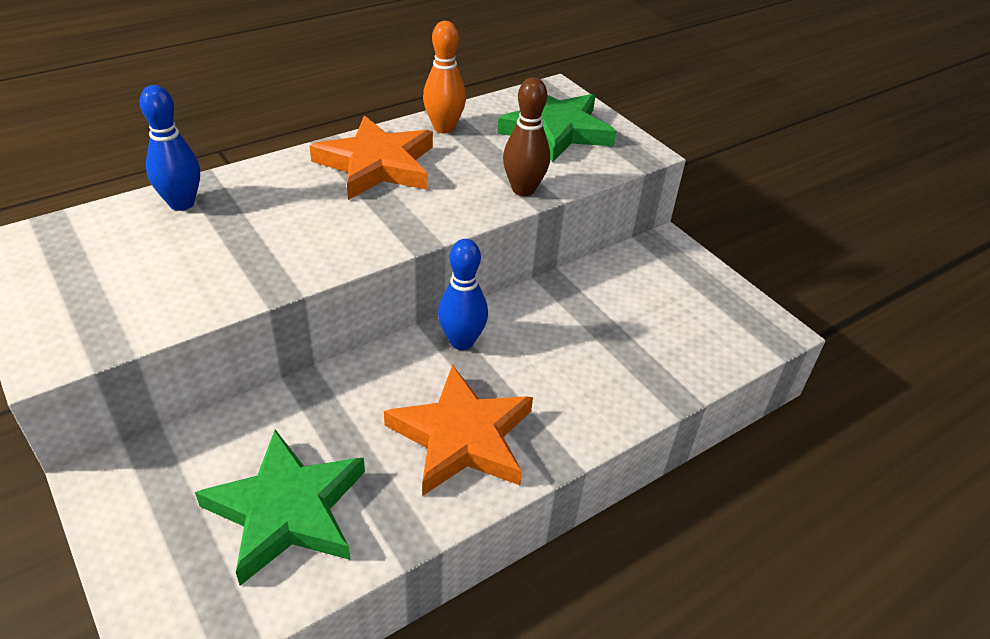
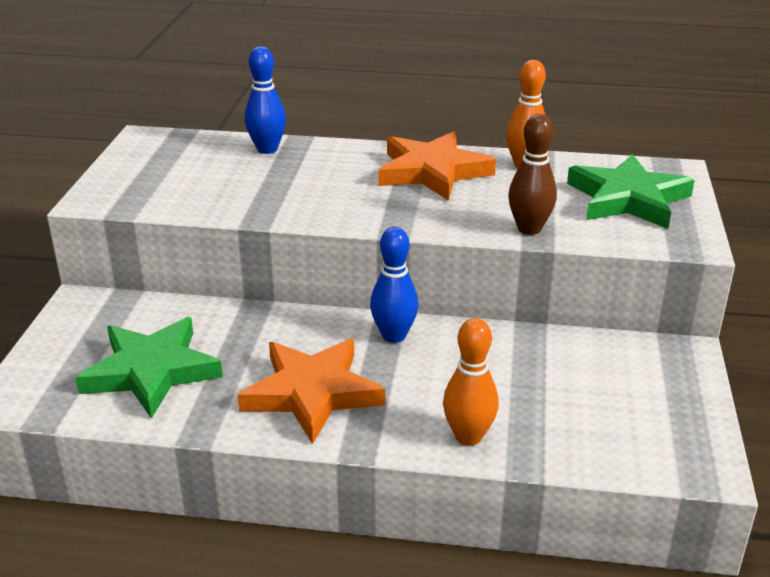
camera: 45 degrees right, 10 degrees down
none -> orange bowling pin [443,318,499,446]

